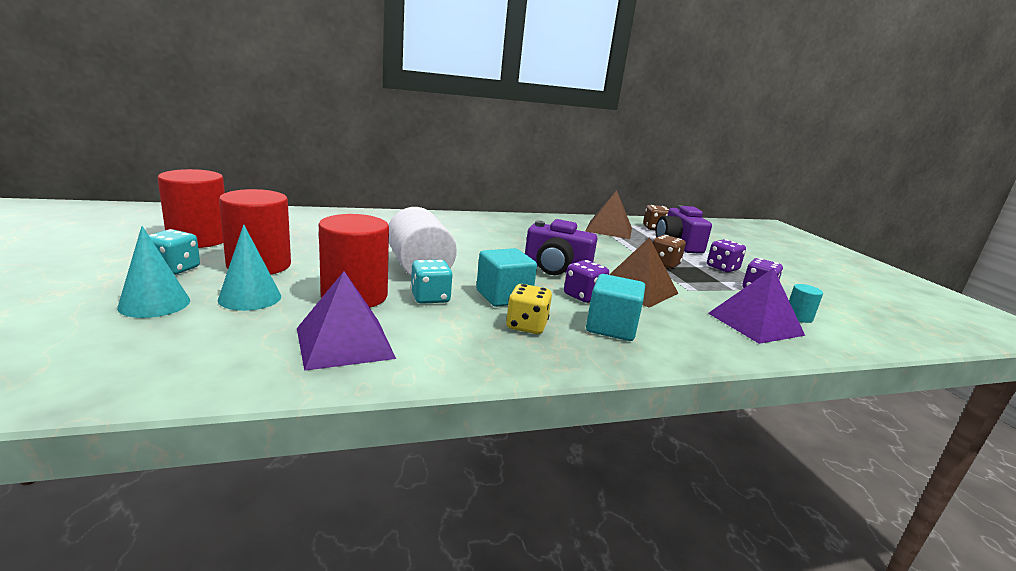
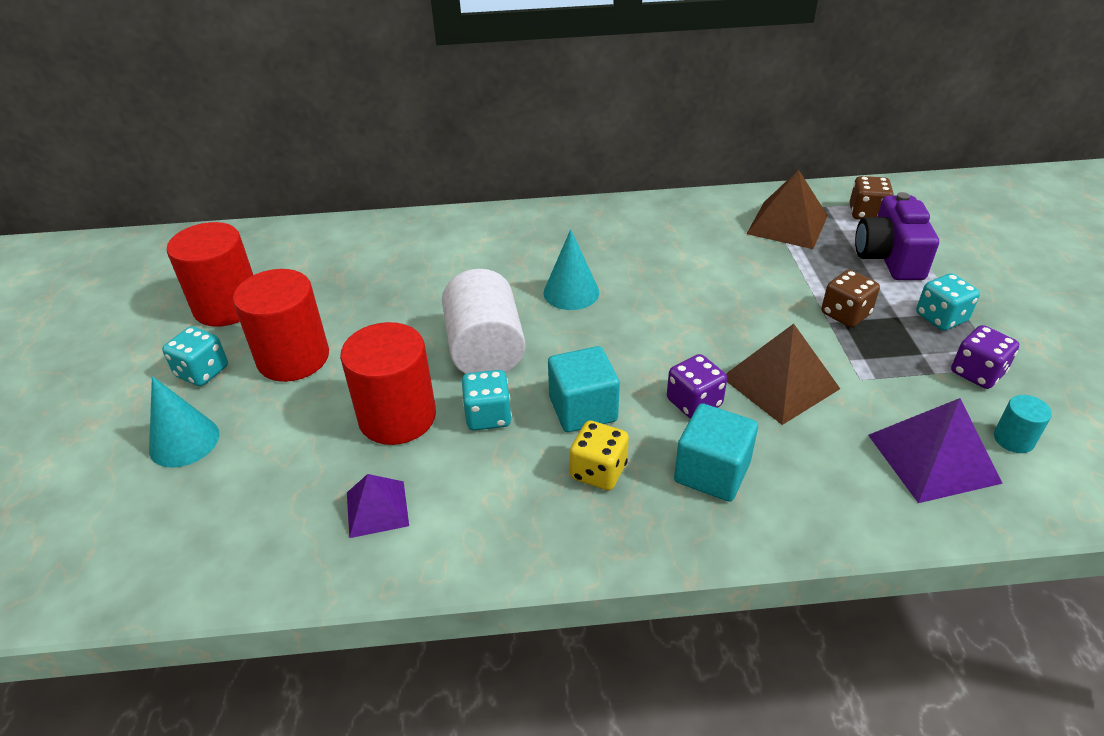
camera: 15 degrees right, 20 degrees up
turquoise cone [218,224,281,311] -> turquoise cone moved to [543,229,599,310]
purple pyramid [297,271,396,371] -> purple pyramid [347,474,409,538], size x0.61
purple camera [525,219,597,275] -> none
purple dice [707,239,746,272] -> turquoise dice [916,273,980,331]

